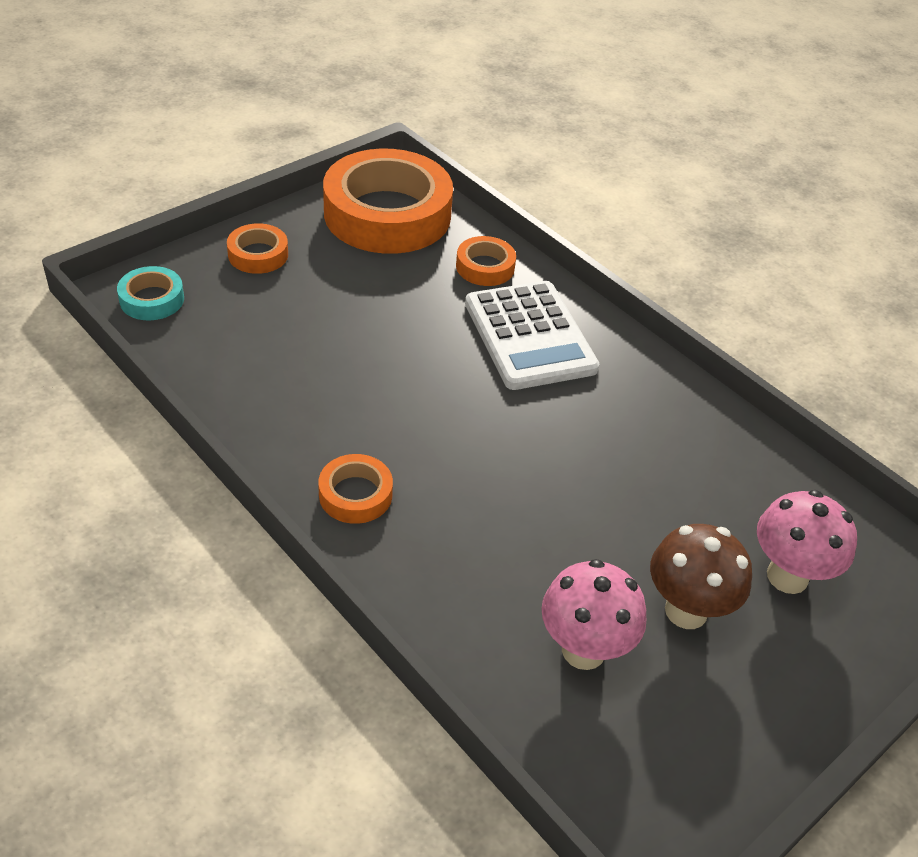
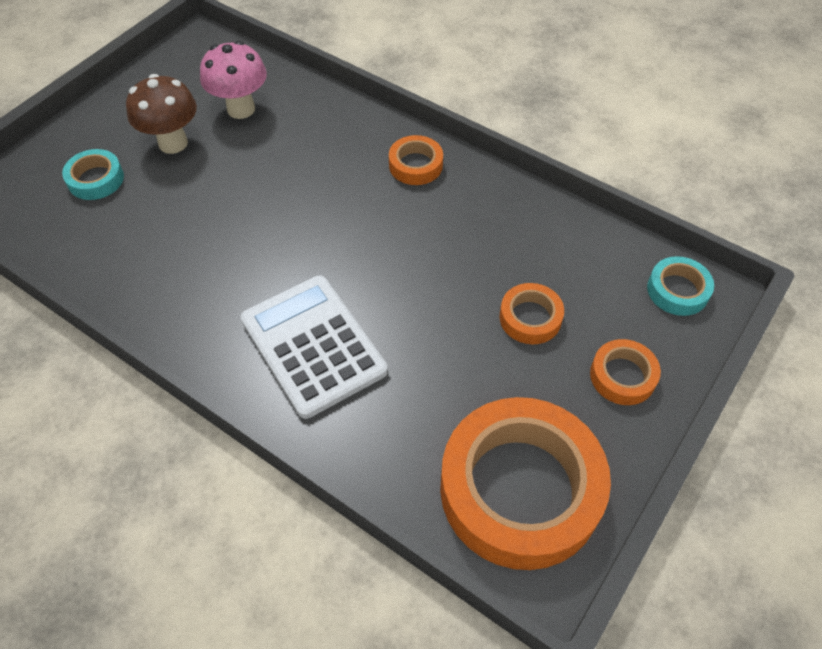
camera: 170 degrees right, 10 degrees up
orange tape [456,236,516,286] -> orange tape moved to [499,283,564,344]
pink mushroom [757,490,857,594] -> turquoise tape [62,149,124,200]

